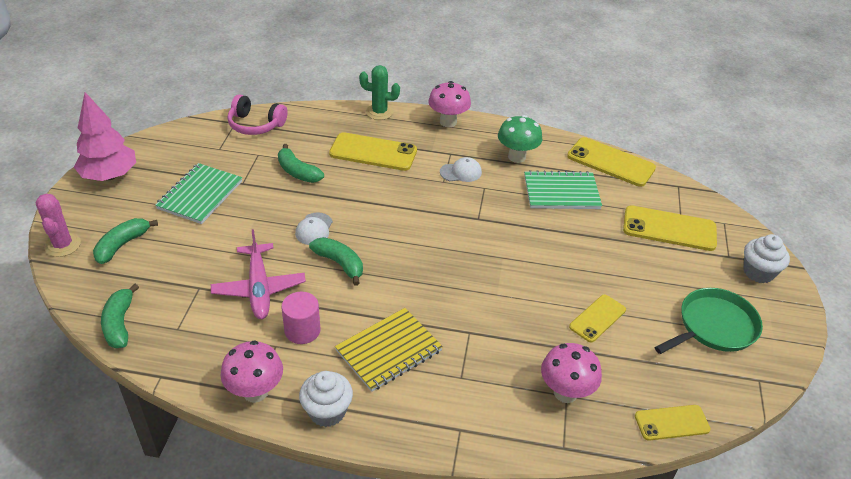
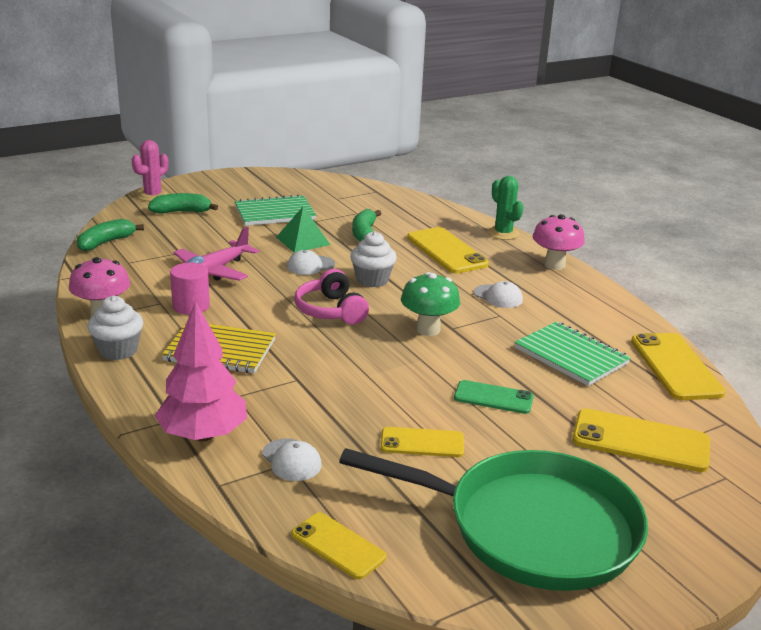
camera: 50 degrees right, 15 degrees down
pink tree [74,92,136,181] -> pink tree moved to [155,301,247,442]
pink headphones [227,94,288,135] -> pink headphones moved to [294,269,369,325]
green banana [309,237,363,286] -> none
green mushroom [498,115,542,163] -> green mushroom moved to [401,272,460,336]
pink mushroom [541,343,602,403] -> white cap [262,438,322,481]
yellow phone [623,205,717,251] -> yellow phone turned 45 degrees counterclockwise [572,408,710,472]
green pan [655,288,763,354] -> green pan [339,448,648,591], size x1.63
white cupcake [743,234,790,283] -> white cupcake moved to [350,231,397,287]
none -> green pyramid [276,207,330,253]
none -> green phone [454,380,534,414]

